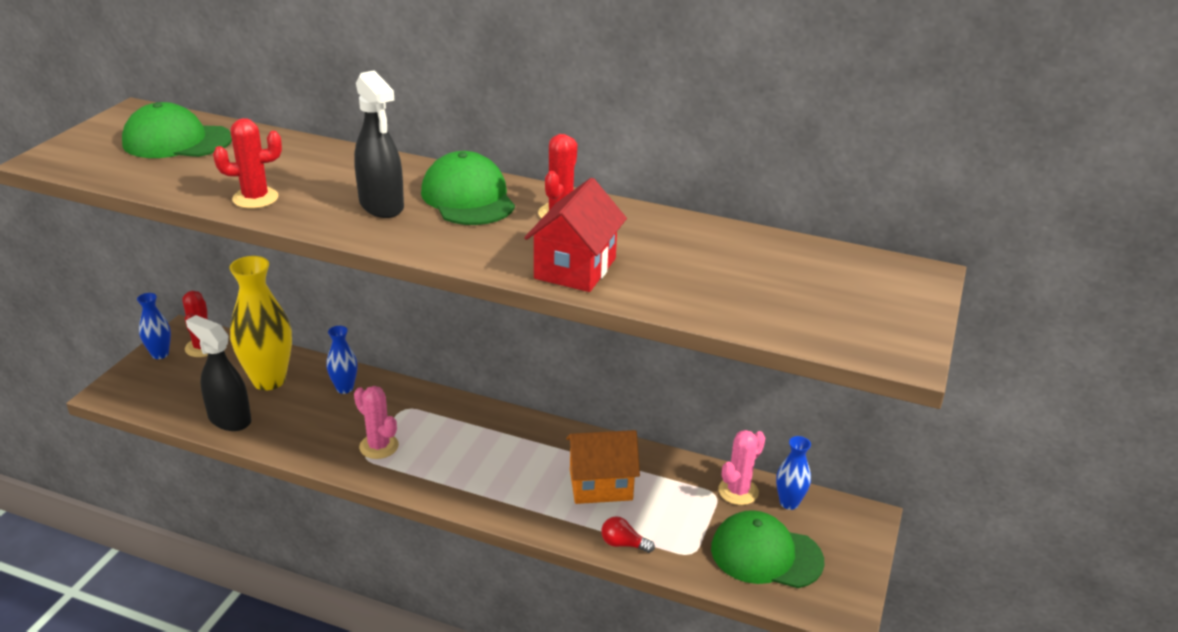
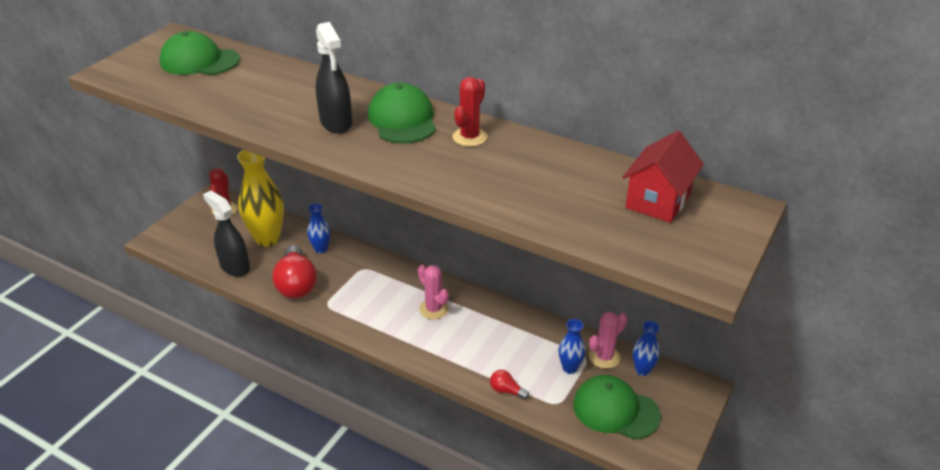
camera: 10 degrees right, 5 degrees up
blue vase [137,293,171,359] -> blue vase moved to [559,319,586,374]
red cactus [213,118,282,209] -> none
pink cactus [354,386,399,459] -> pink cactus moved to [418,265,449,319]
red house [524,178,627,292] -> red house moved to [622,131,704,223]
orange house [566,430,640,504] -> none
none -> red light bulb [272,245,317,299]

